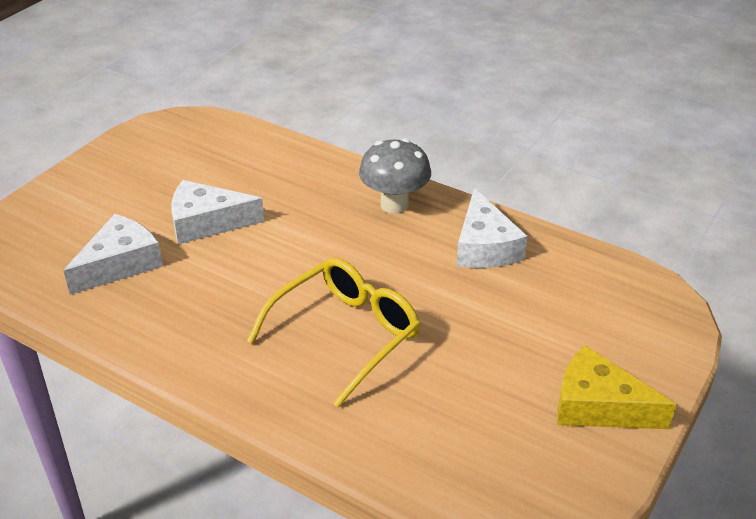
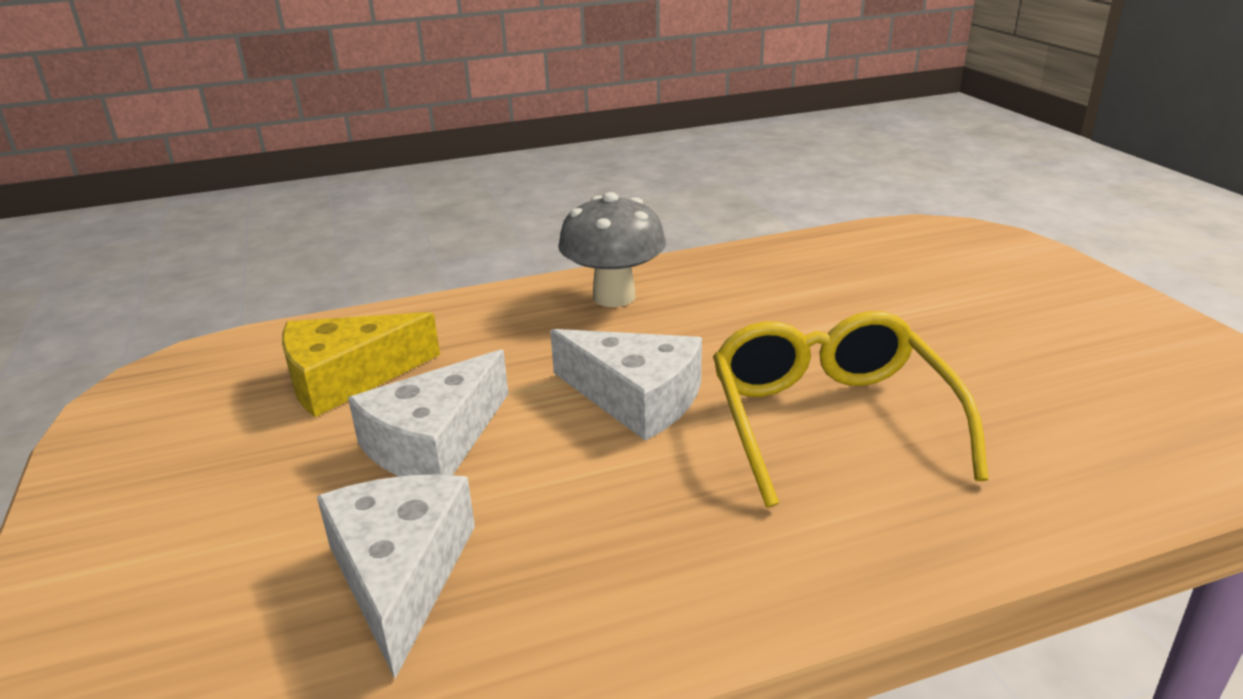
camera: 50 degrees left, 10 degrees down
white cheese [457,188,528,268] -> white cheese moved to [550,329,702,441]
yellow cheese [557,345,677,429] -> yellow cheese moved to [282,312,440,417]

